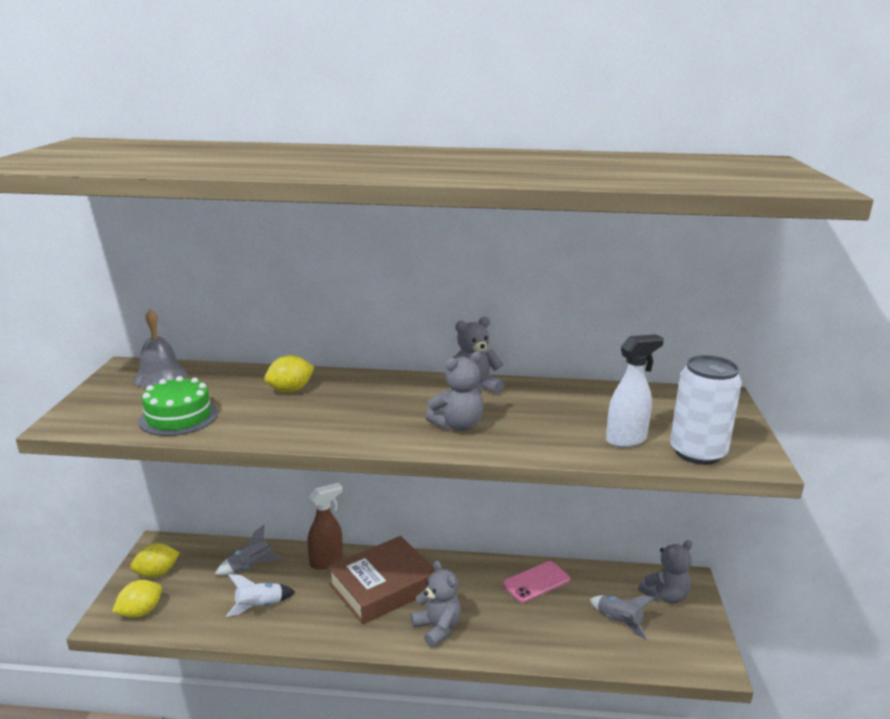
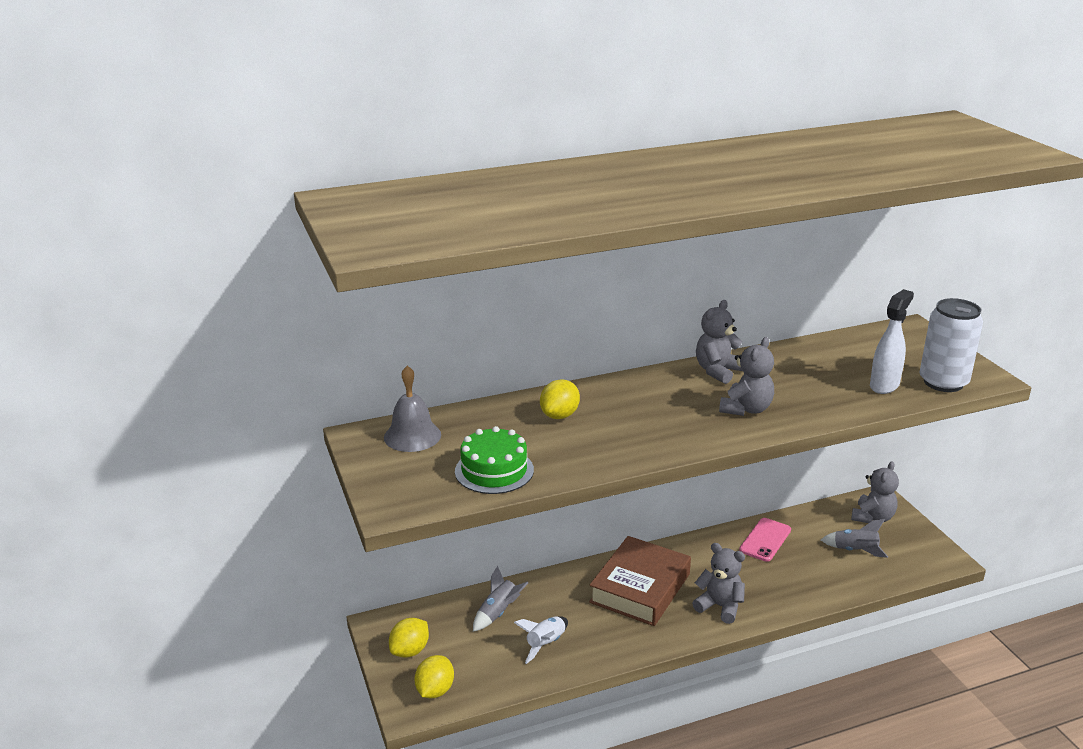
camera: 25 degrees left, 5 degrees up
brown spray bottle [307,483,343,569] -> none

